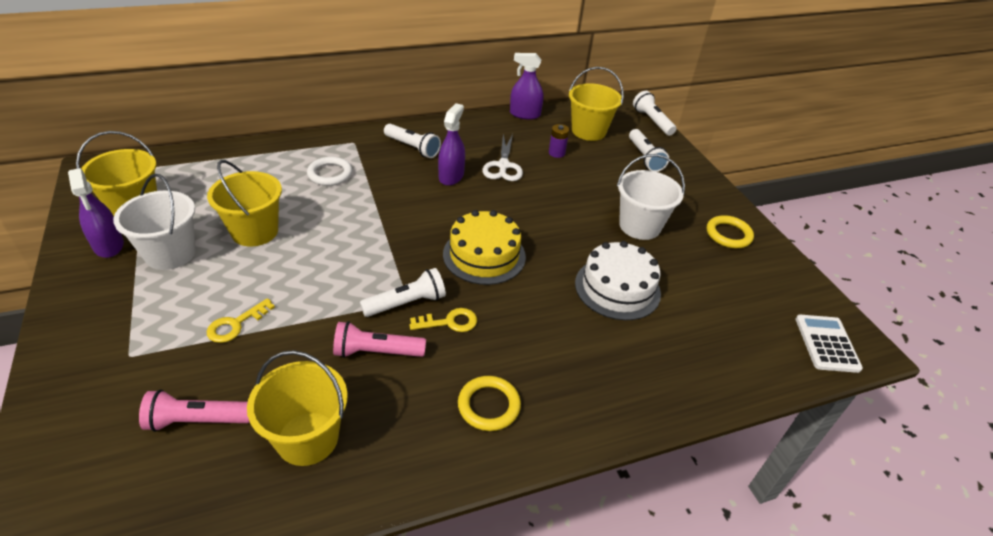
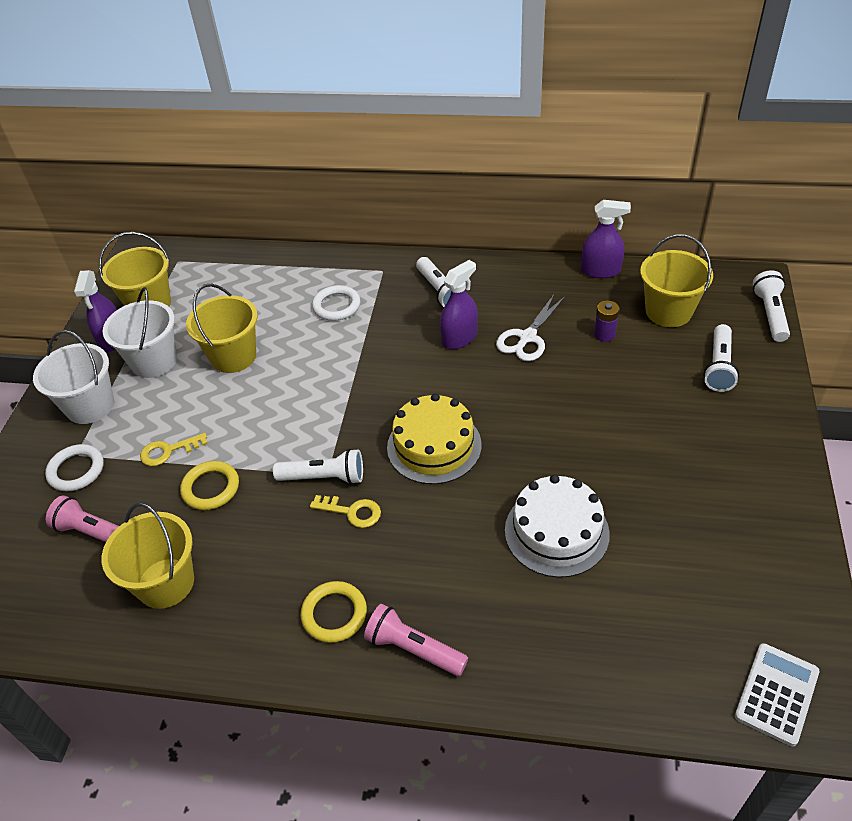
camera: 35 degrees right, 5 degrees up
pink flashlight [333,321,426,358] -> pink flashlight moved to [364,604,468,676]
purple spray bottle [510,53,543,120] -> purple spray bottle turned 150 degrees clockwise [581,200,631,278]
white bucket [617,154,685,240] -> white bucket moved to [33,330,114,424]
yellow ring [707,215,754,248] -> yellow ring moved to [180,461,239,510]
none -> white ring [45,444,104,491]

